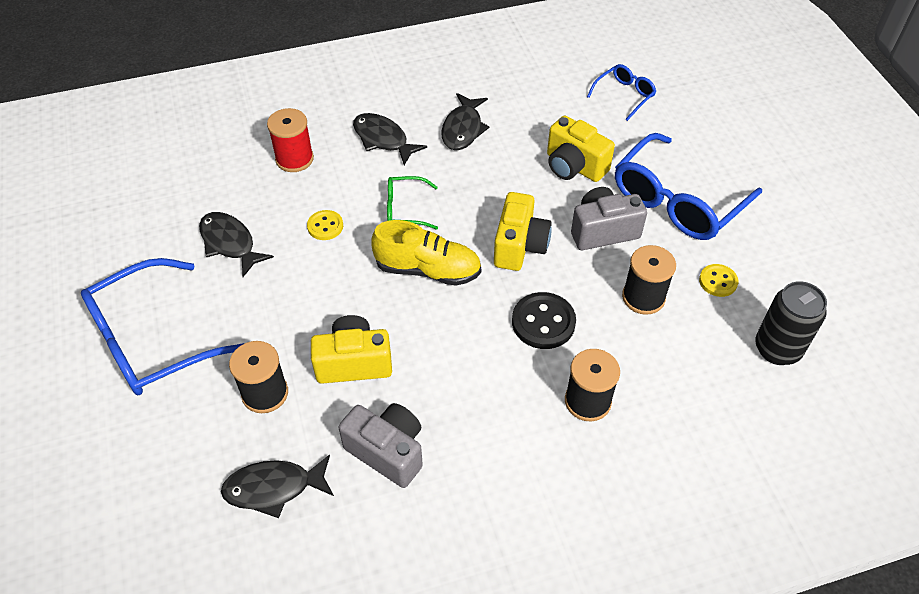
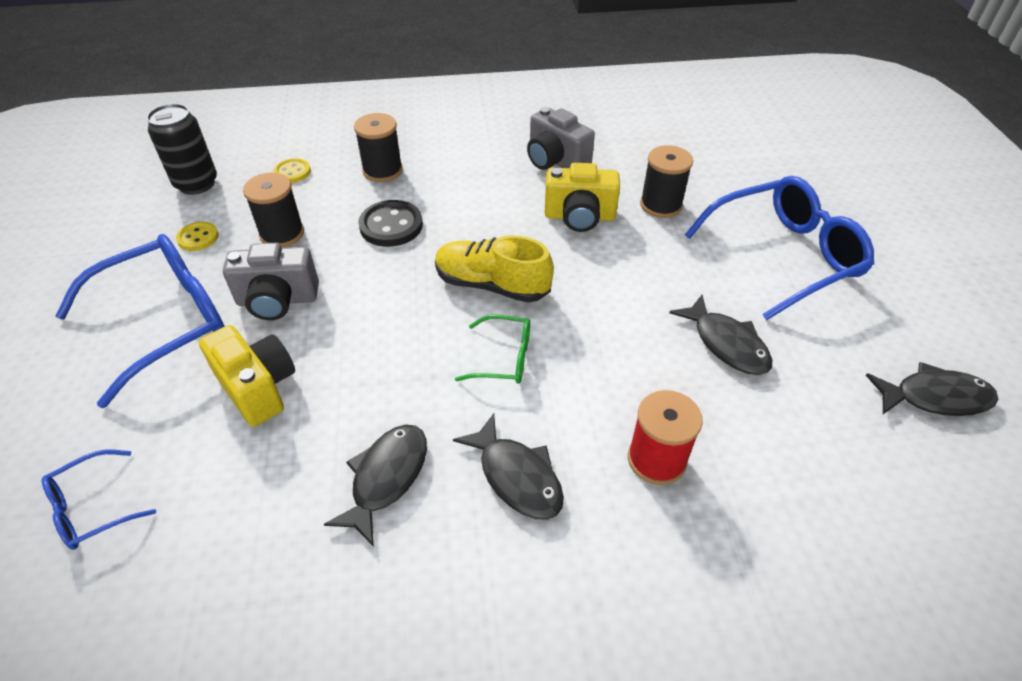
camera: 170 degrees left, 5 degrees down
black fish [221,454,334,518] -> black fish moved to [866,362,999,416]
yellow button [307,210,343,240] -> yellow button moved to [274,158,311,183]
yellow camera [494,192,552,271] -> none

